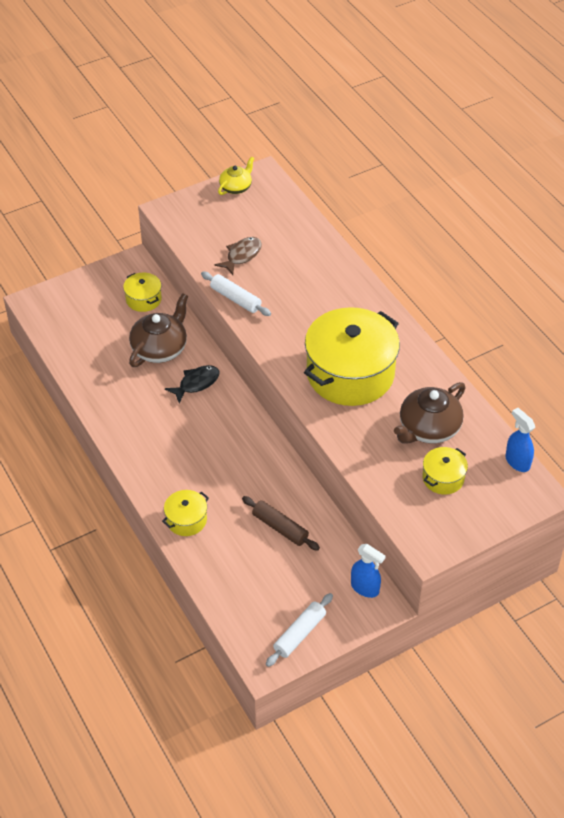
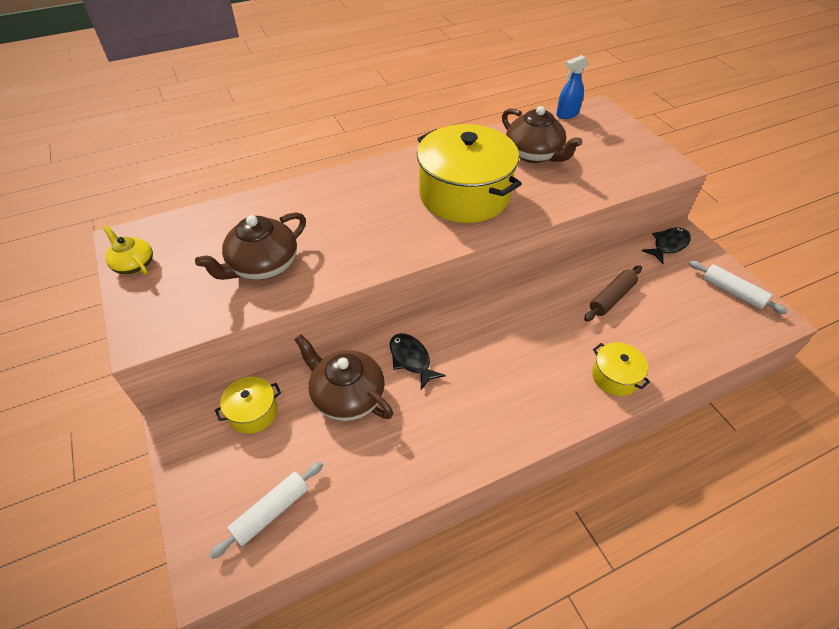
camera: 85 degrees left, 0 degrees up
white rolling pin [201,272,271,316] -> white rolling pin moved to [209,462,323,559]
brown fish [215,237,262,275] -> brown teapot [195,212,306,280]
blue spray bottle [351,544,386,598] -> black fish [642,227,691,264]
yellow pot [422,447,468,495] -> none

